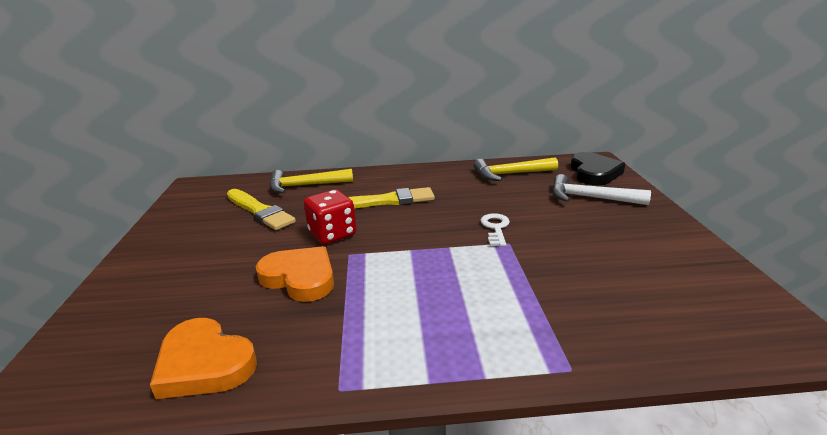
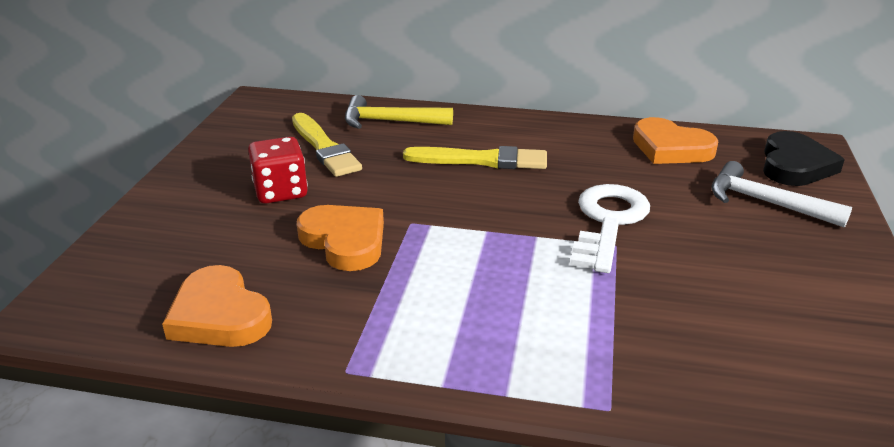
camera: 15 degrees right, 5 degrees up
red dice [304,190,356,244] -> red dice moved to [248,136,308,204]
yellow hammer [474,157,558,181] -> orange heart [633,117,719,164]
white key [480,213,510,247] -> white key [570,184,650,273], size x1.84

